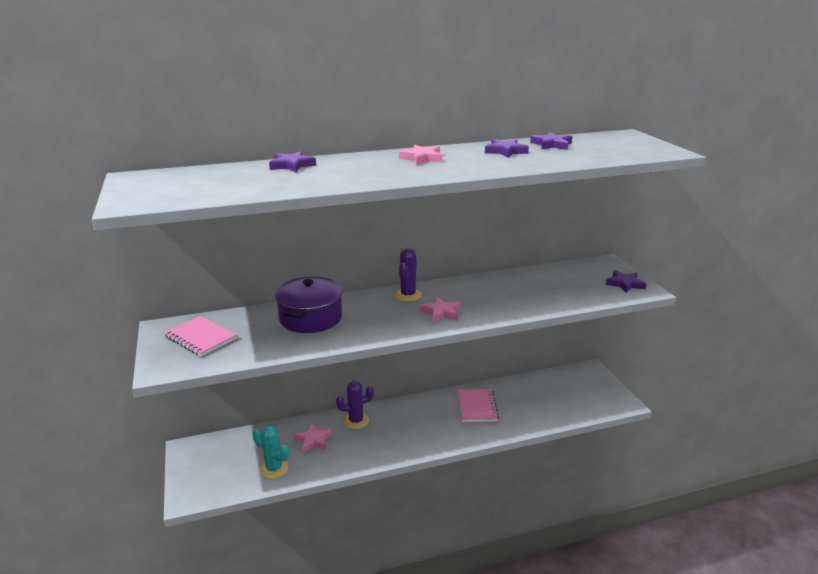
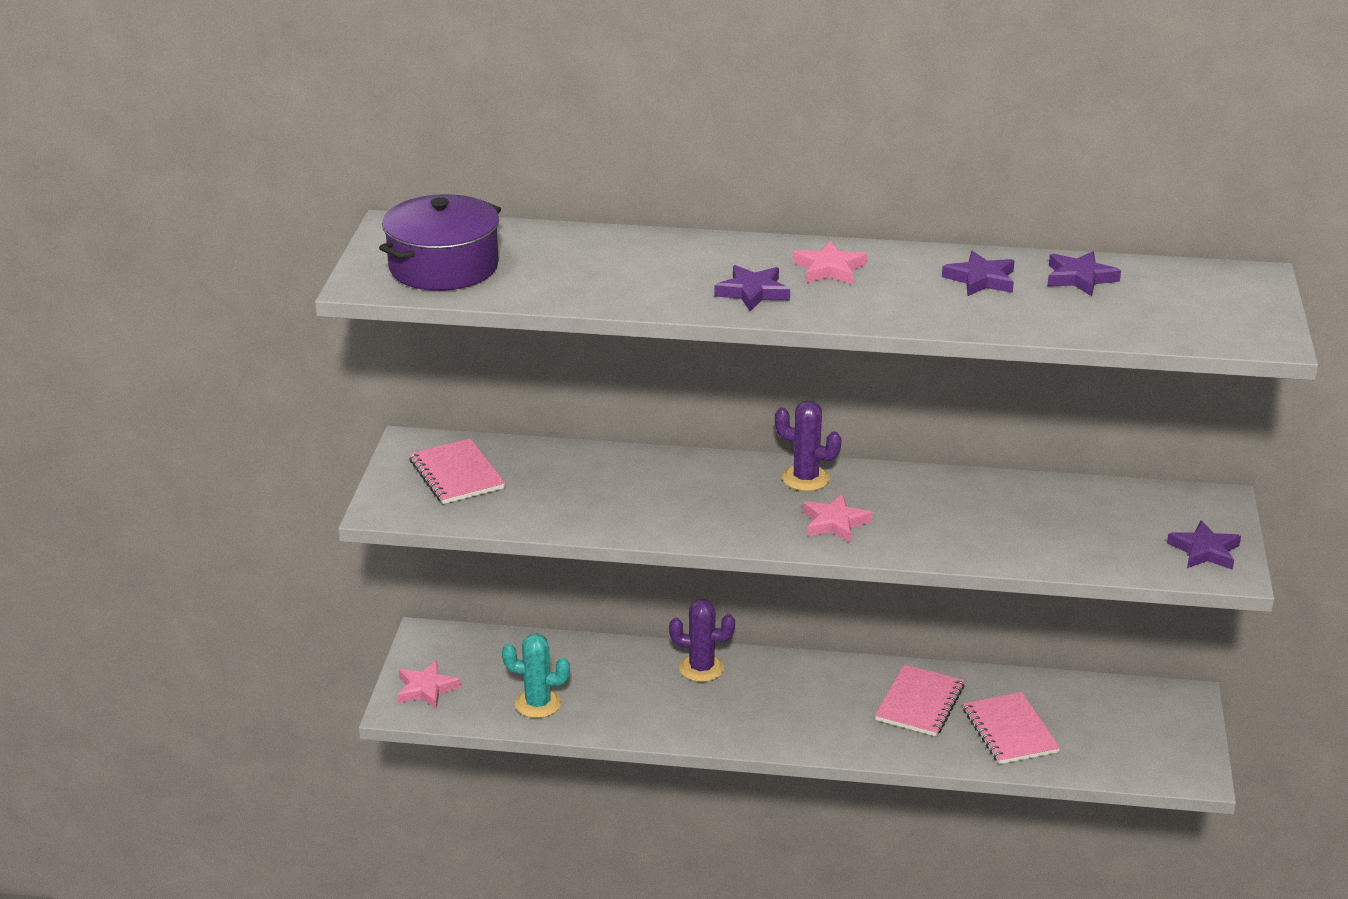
camera: 25 degrees right, 5 degrees up
turquoise cactus [252,426,289,479] -> turquoise cactus turned 45 degrees counterclockwise [502,633,570,718]
purple star [269,151,316,172] -> purple star moved to [714,265,790,311]
purple pot [275,277,343,333] -> purple pot moved to [379,194,501,291]
pink star [293,423,332,453] -> pink star moved to [397,660,461,709]
purple cactus [394,248,422,302] -> purple cactus turned 75 degrees clockwise [775,401,841,491]
none -> pink notebook [963,692,1060,764]

